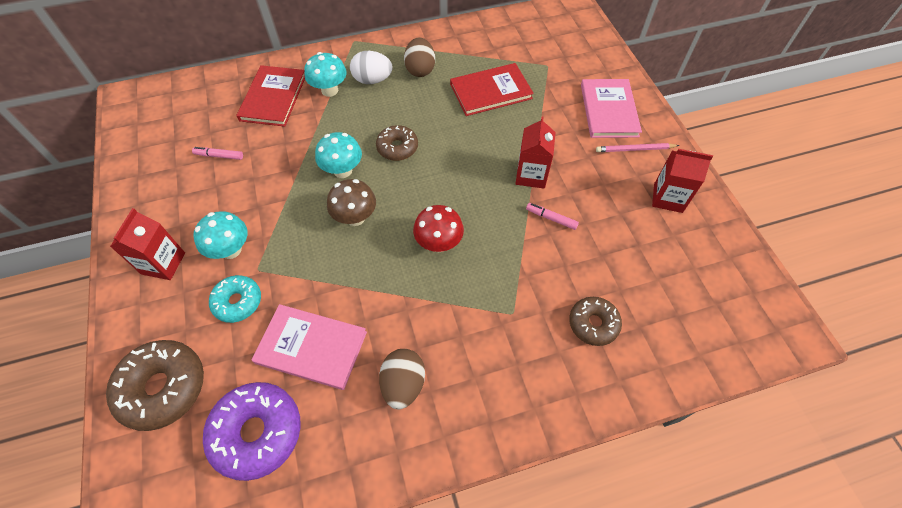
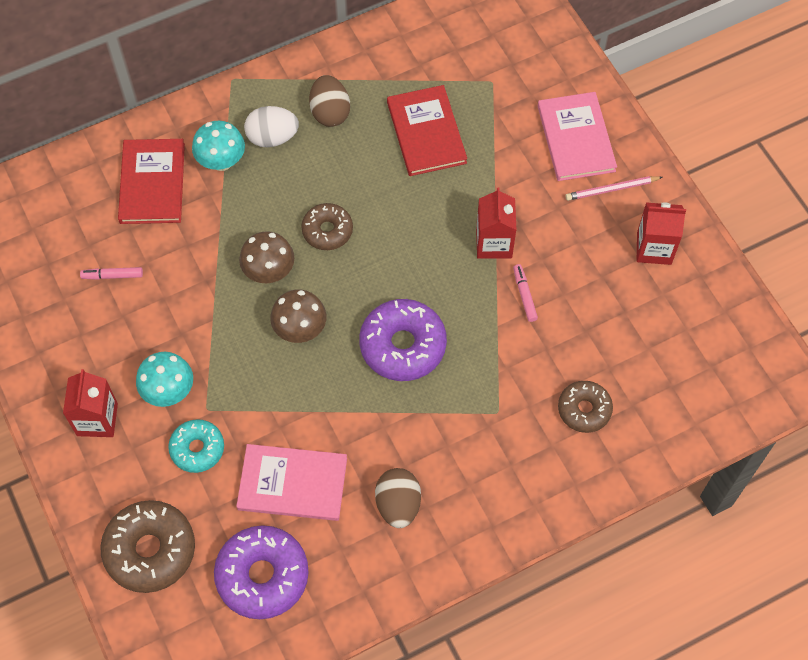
camera: 10 degrees left, 5 degrees up
turquoise mushroom [315,132,362,178] -> brown mushroom [239,231,294,283]
red mushroom [413,205,464,252] -> purple donut [359,299,447,381]
red book [450,63,534,116] -> red book turned 75 degrees counterclockwise [387,85,467,176]
pink marker [526,203,579,230] -> pink marker turned 60 degrees clockwise [513,264,538,322]

